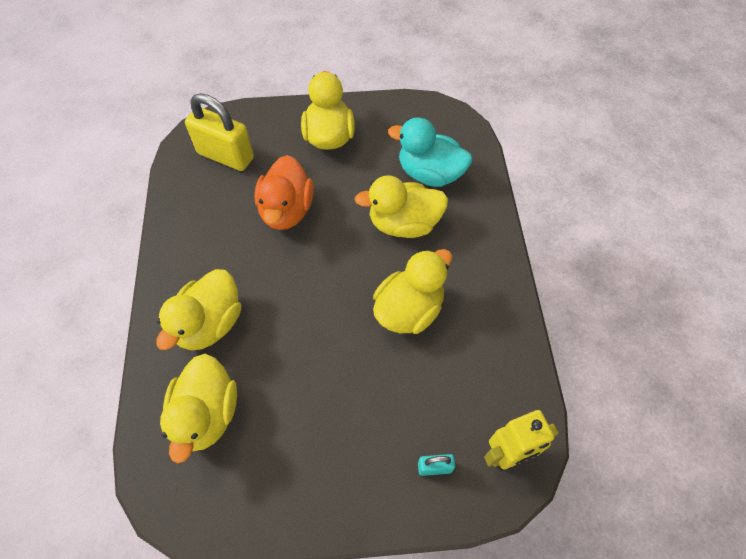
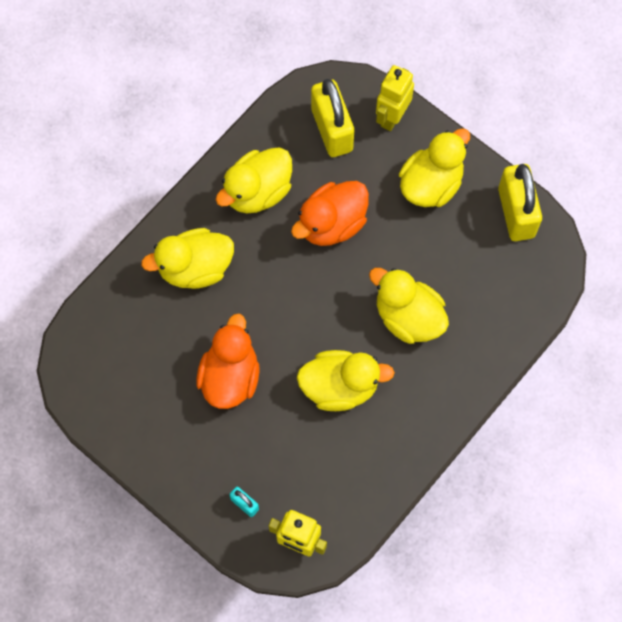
camera: 45 degrees right, 10 degrees up
yellow duck [160,354,237,463] -> yellow duck moved to [216,148,292,213]
turquoise duck [388,117,472,187] -> none
none -> orange duck [196,314,260,409]
none -> yellow robot [376,65,414,131]
none -> yellow padlock [498,164,542,241]

